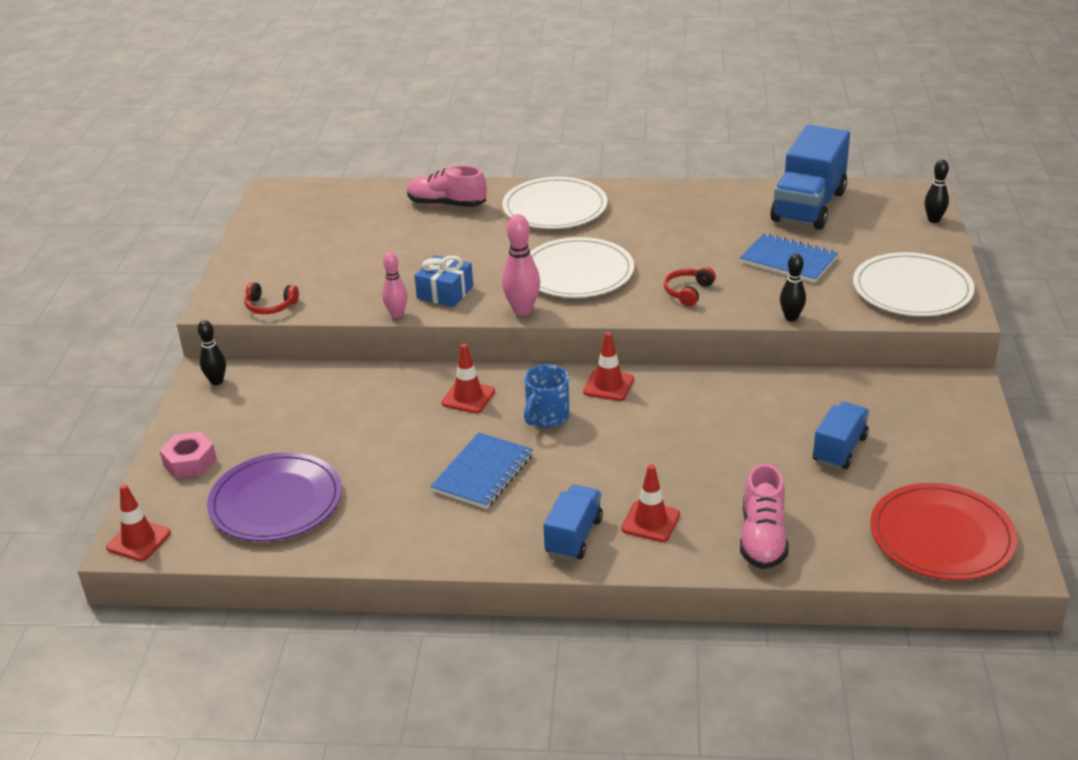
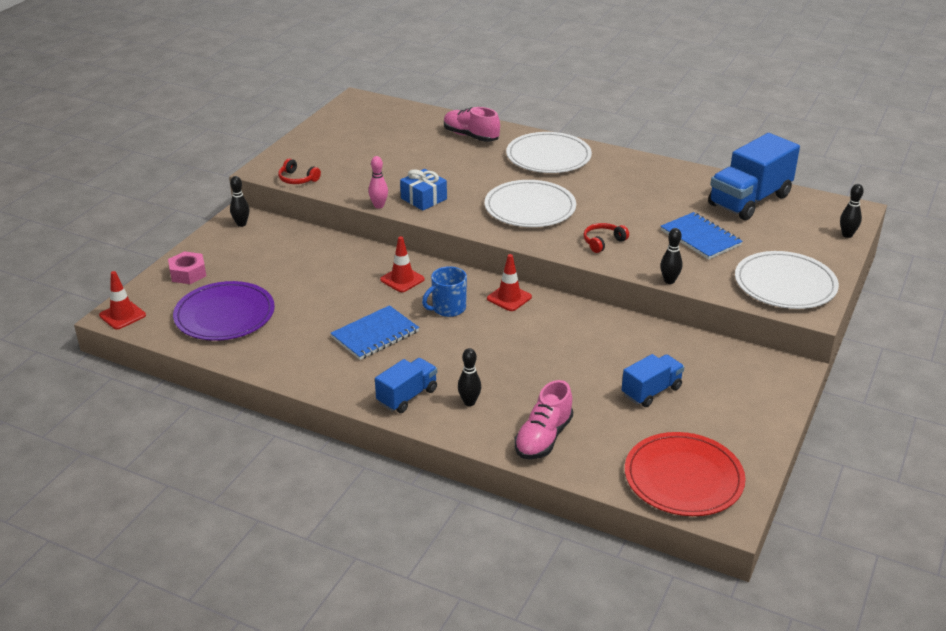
camera: 20 degrees right, 0 degrees up
pink bowling pin [502,214,540,316] -> none
red traffic cone [621,464,680,542] -> black bowling pin [458,348,481,406]

